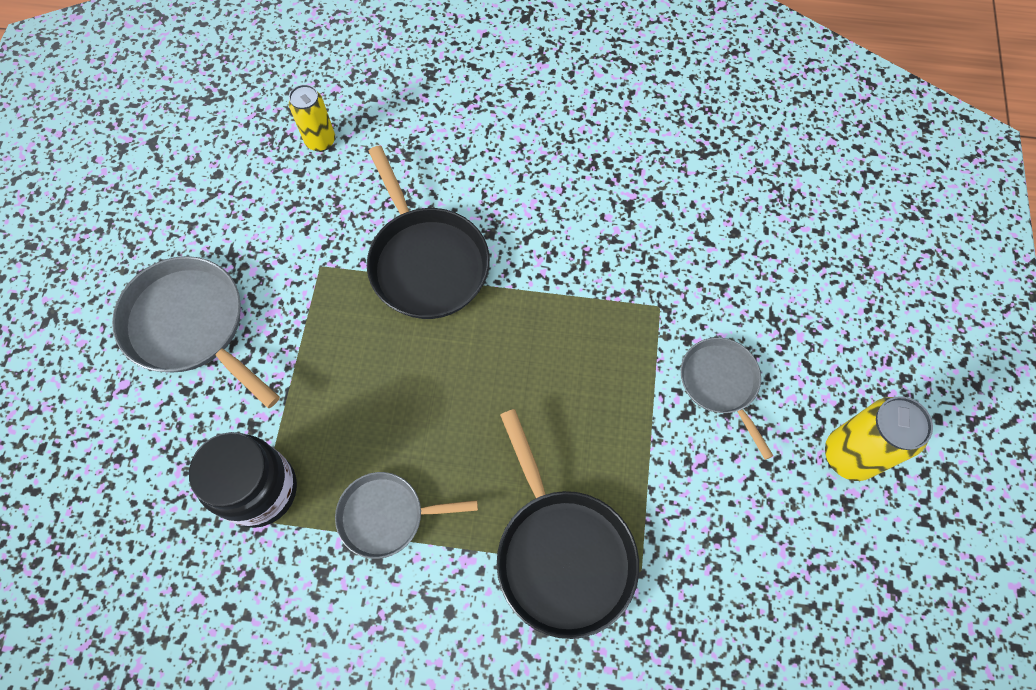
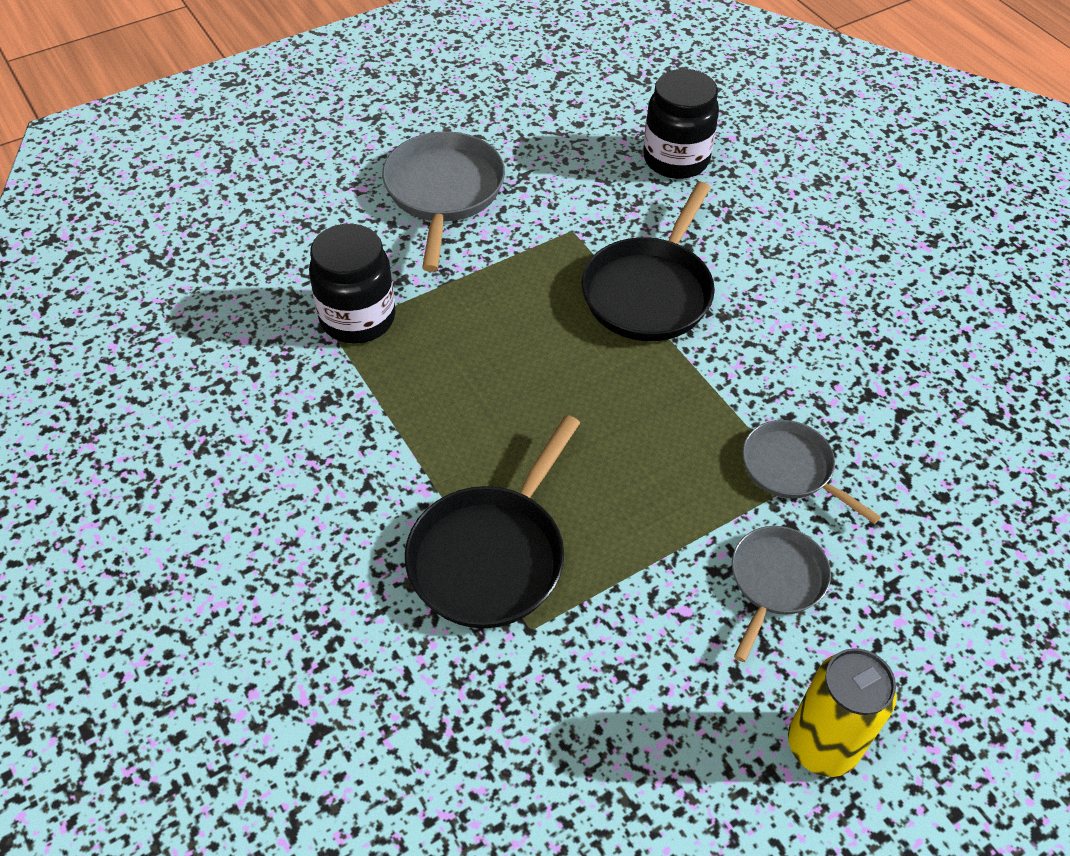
camera: 50 degrees right, 15 degrees down
yellow can [289,84,335,152] -> black jar [643,69,719,179]
grey pan [335,472,478,559] -> grey pan moved to [742,420,881,524]

